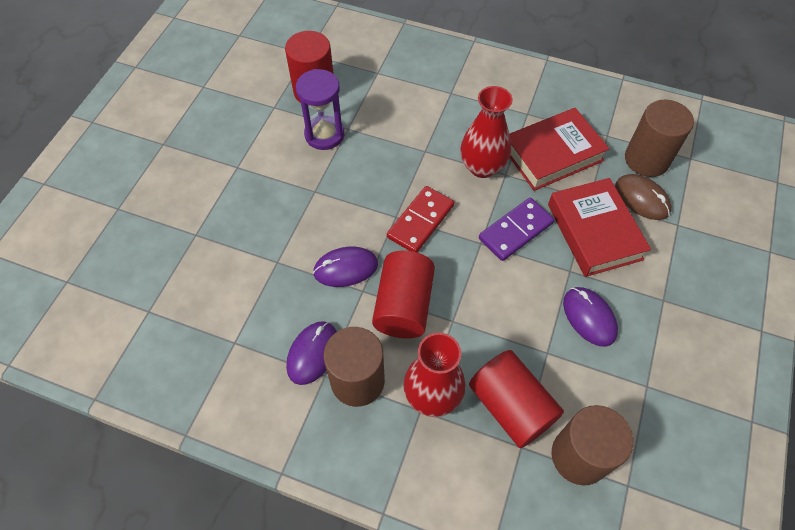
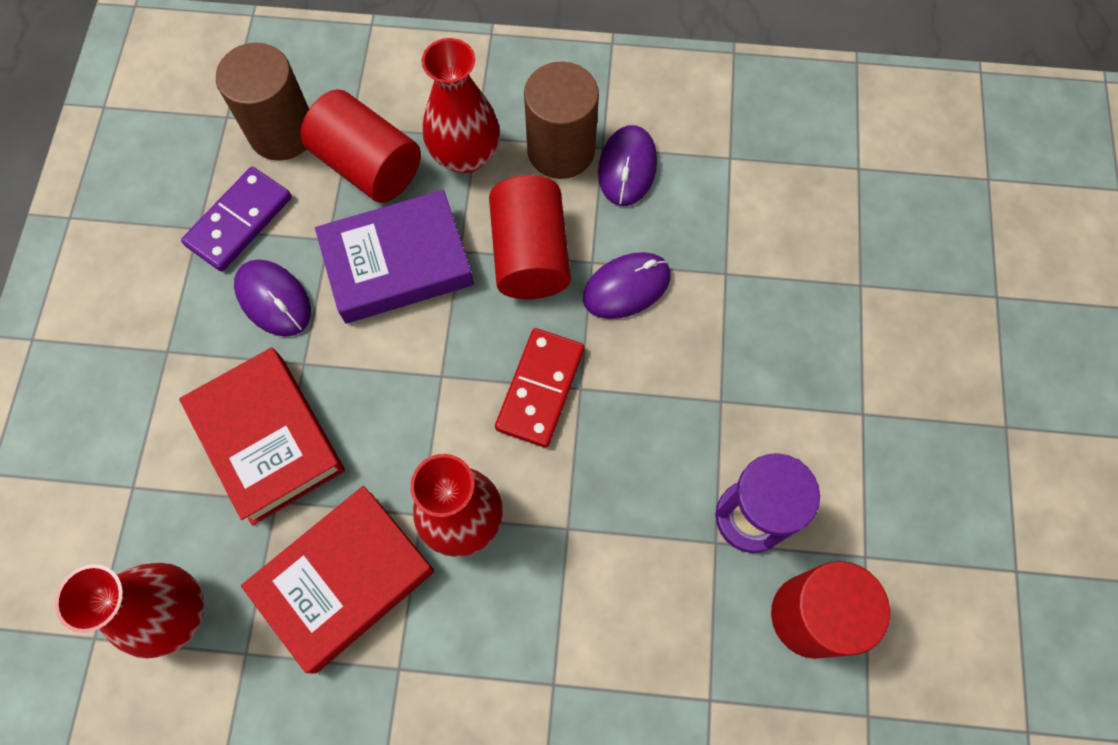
camera: 165 degrees right, 10 degrees up
purple domino [479,198,554,261] -> purple domino moved to [181,167,292,272]
brown mouse [615,174,671,220] -> none
brown cylinder [625,99,694,177] -> red vase [55,563,204,658]
none -> purple book [315,190,474,324]

